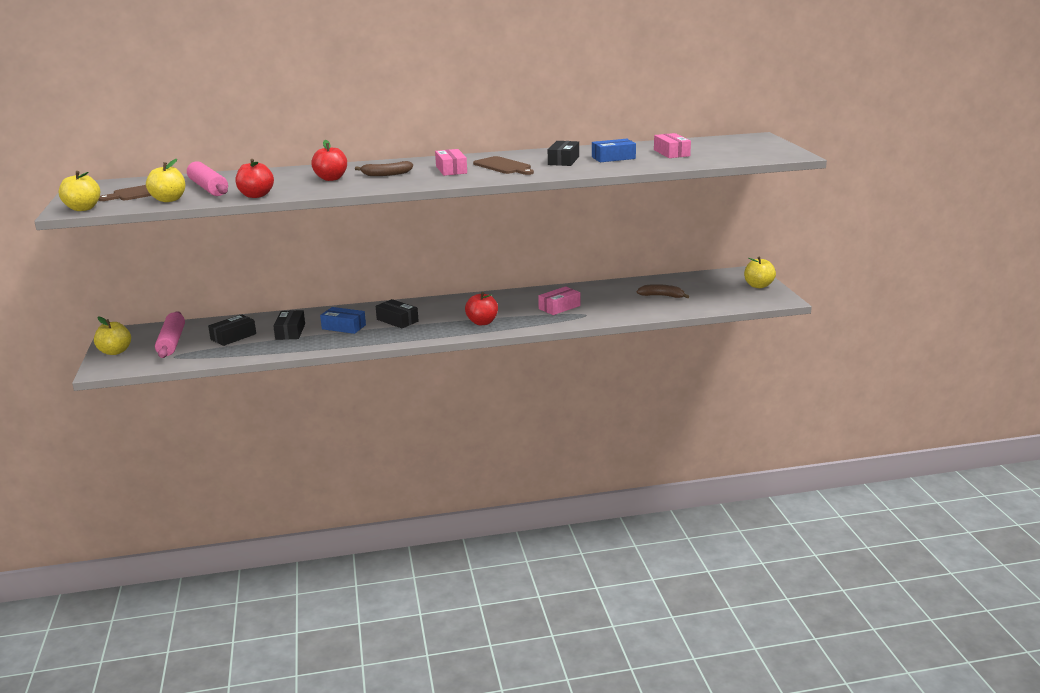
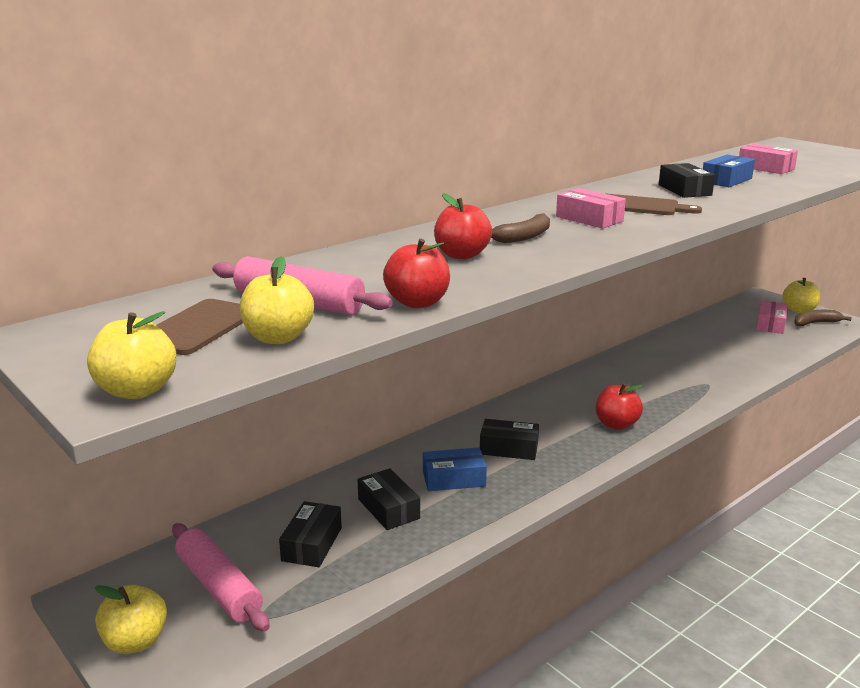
camera: 30 degrees left, 0 degrees up
pink box [538,286,580,315] -> pink box moved to [756,300,787,334]
brown banana [637,284,689,298] -> brown banana moved to [794,310,852,326]

